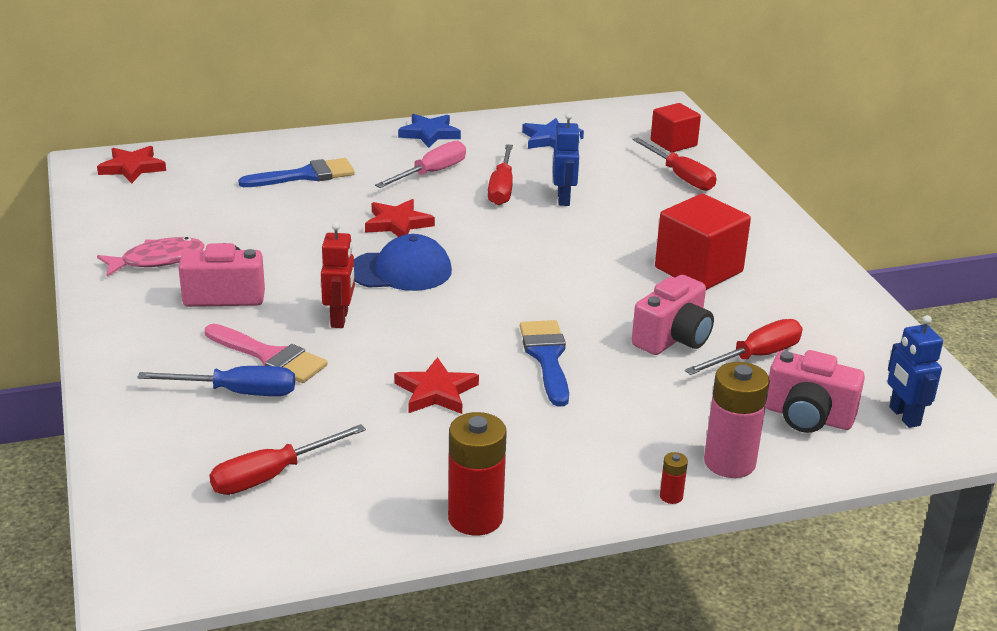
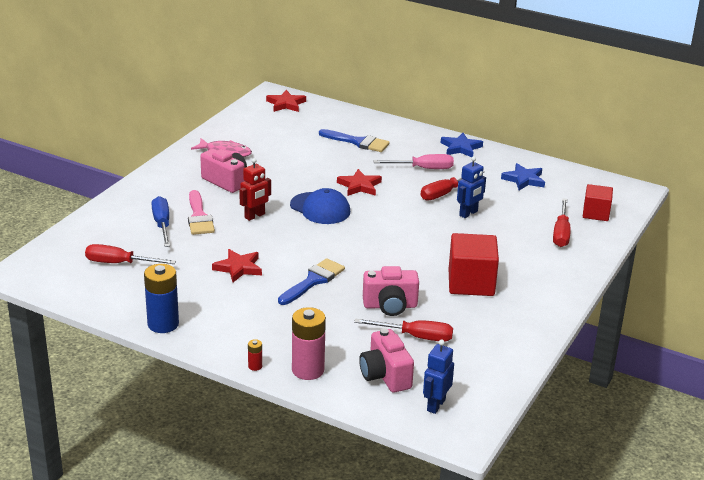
camera: 45 degrees right, 0 degrees up
blue screwdriver [137,366,295,396] -> blue screwdriver turned 150 degrees counterclockwise [152,196,170,247]
red battery [448,412,507,536] -> blue battery [144,264,179,333]

